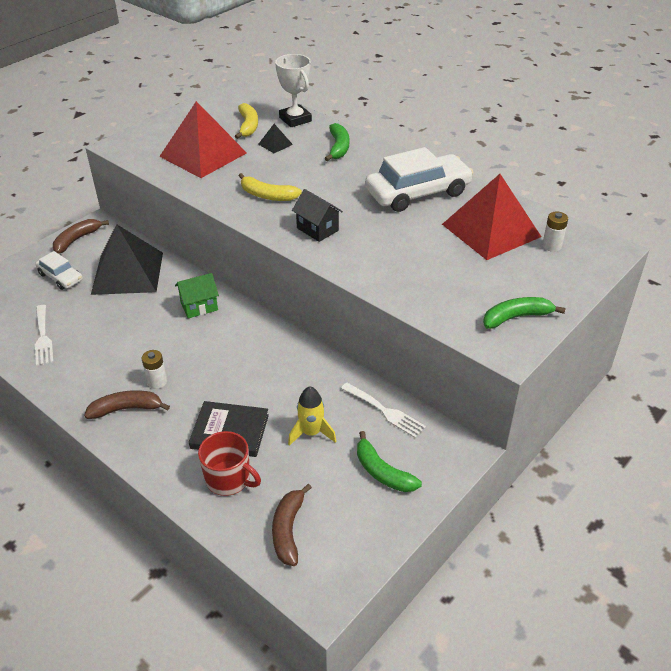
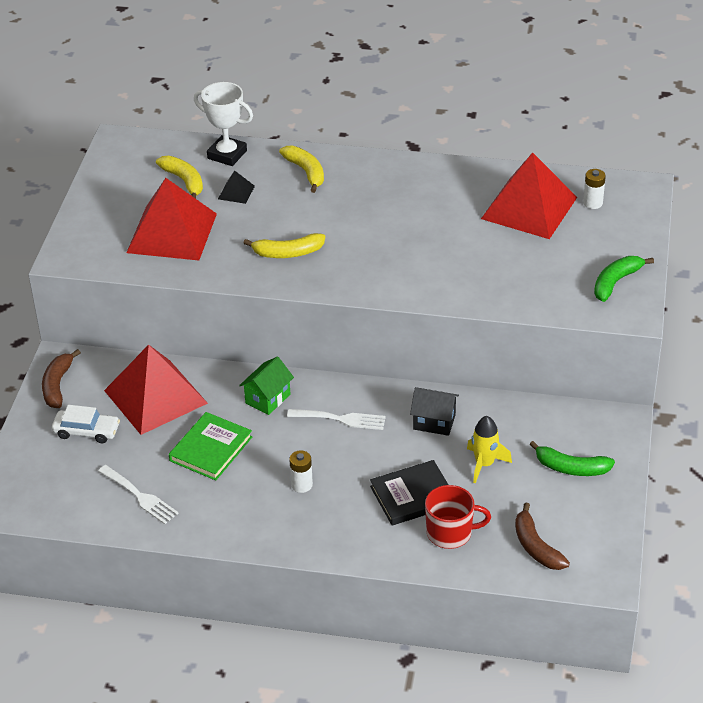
camera: 30 degrees left, 0 degrees up
brown banana [84,390,170,419] -> none
black pyramid [91,224,163,295] -> red pyramid [104,345,208,435]
black house [292,189,343,242] -> black house moved to [410,387,459,436]
green banana [325,123,349,161] -> yellow banana [279,146,324,193]
white fork [341,383,426,438] -> white fork moved to [287,409,386,430]
white car [365,147,474,212] -> none
none -> green book [169,412,252,480]

